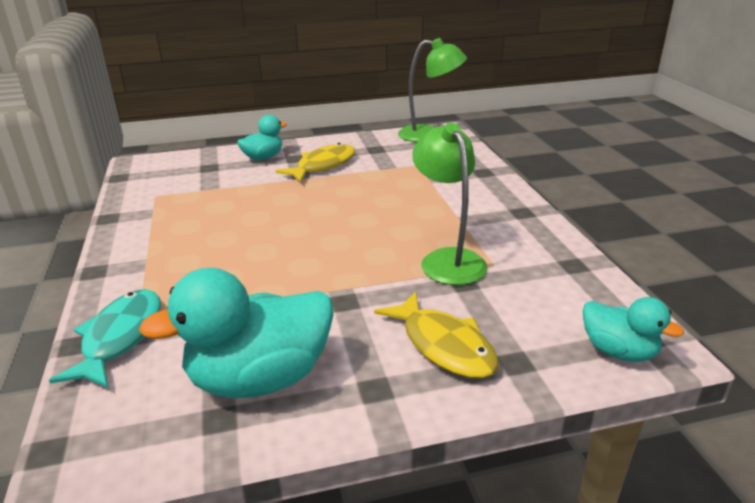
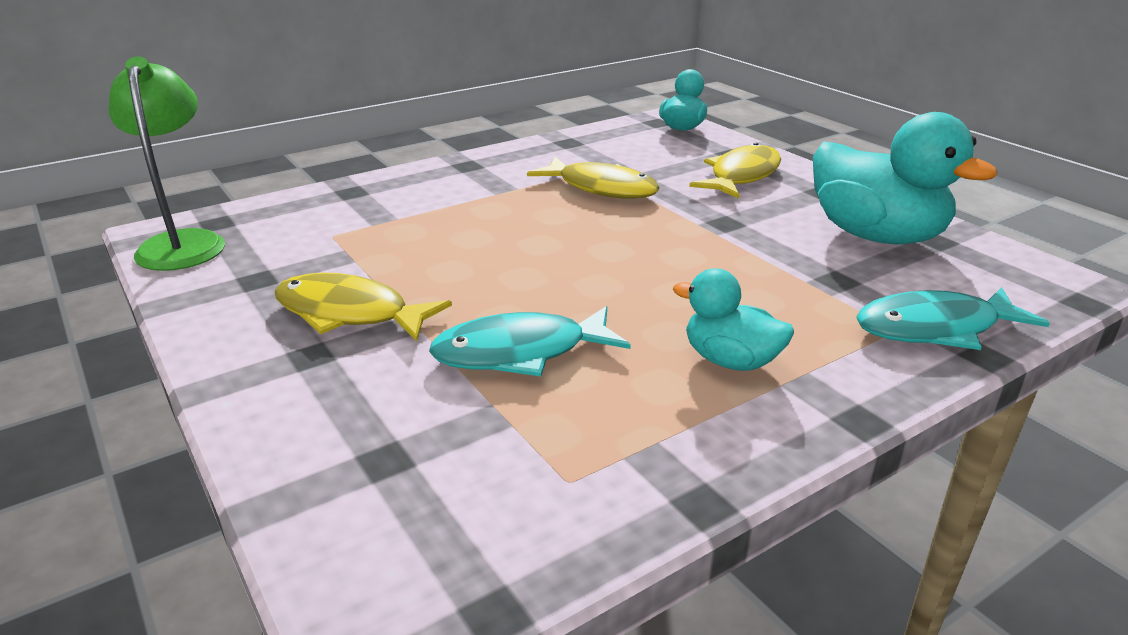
camera: 110 degrees left, 0 degrees up
turquoise duck [237,115,287,160] -> turquoise duck moved to [673,268,794,371]
green lamp [412,123,487,285] -> yellow fish [527,157,660,199]
none -> turquoise fish [429,306,631,377]

